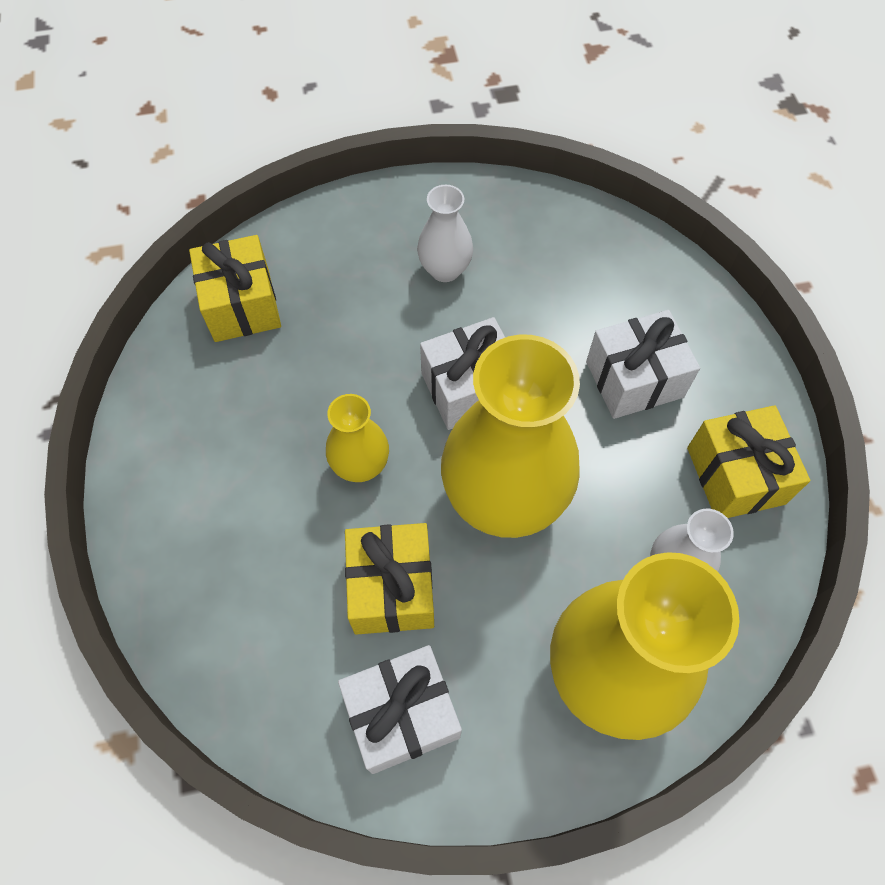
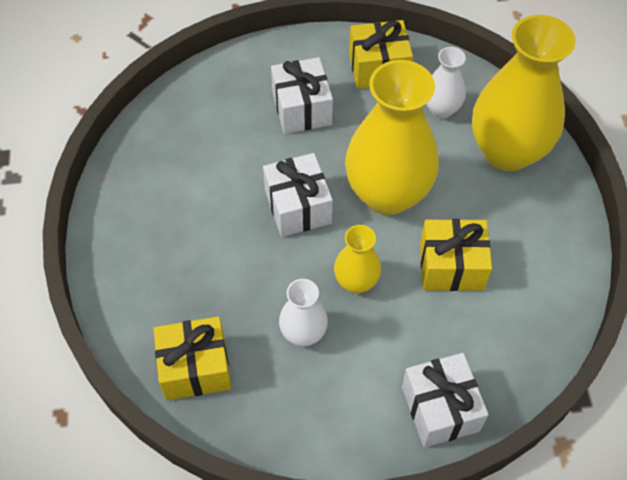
camera: 85 degrees left, 5 degrees down
white gift [338,645,462,774] -> white gift moved to [402,353,489,448]
white vase [417,185,473,282] -> white vase moved to [279,279,328,346]

